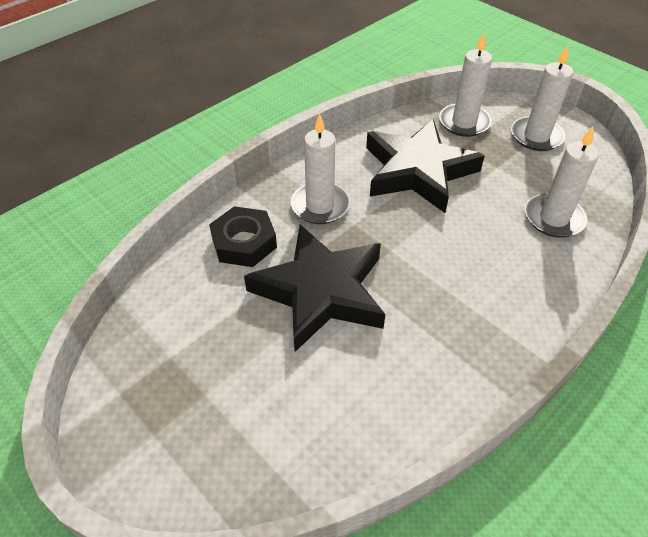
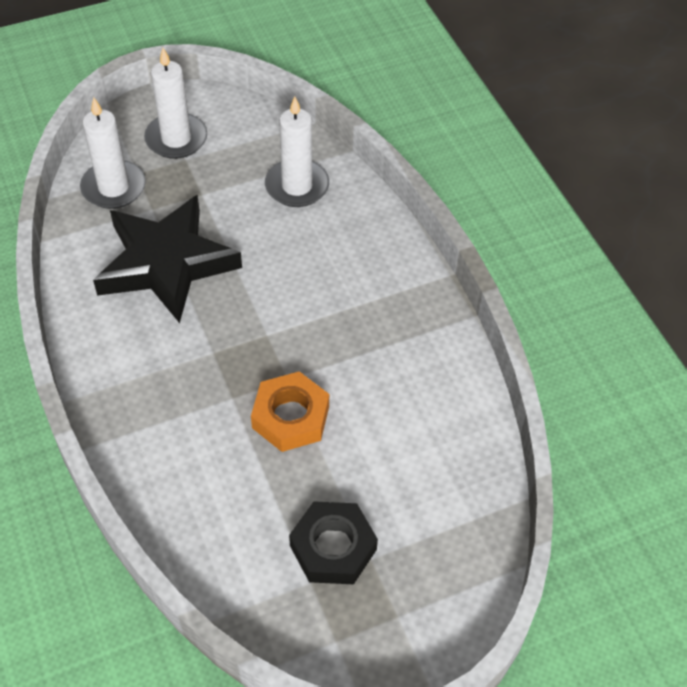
camera: 70 degrees left, 5 degrees up
black nut [209,206,277,267] -> black nut moved to [289,501,378,584]
black star [244,224,385,352] -> orange nut [251,371,329,452]
white candle [291,114,350,224] -> none

